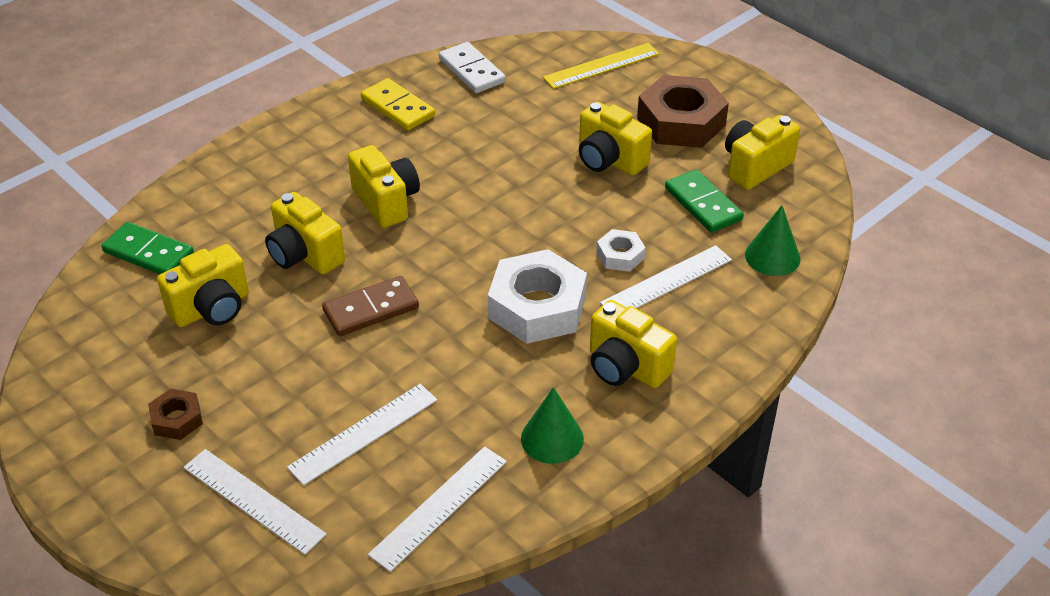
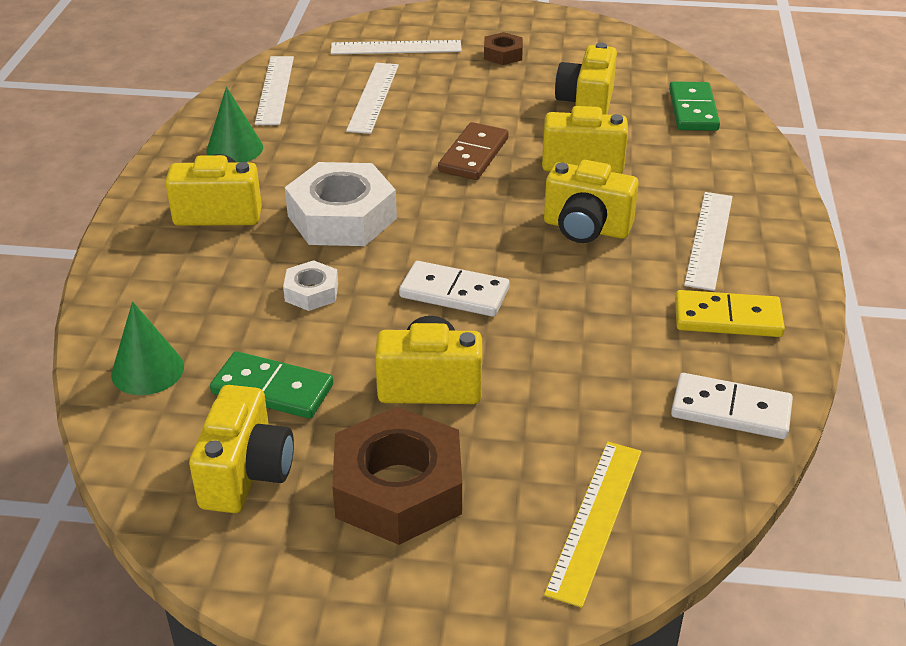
camera: 140 degrees right, 5 degrees down
green domino [102,222,194,274] -> green domino turned 75 degrees counterclockwise [669,81,720,131]
white ruler [600,245,732,308] -> white ruler moved to [684,192,733,291]
none -> white domino [399,261,510,317]

